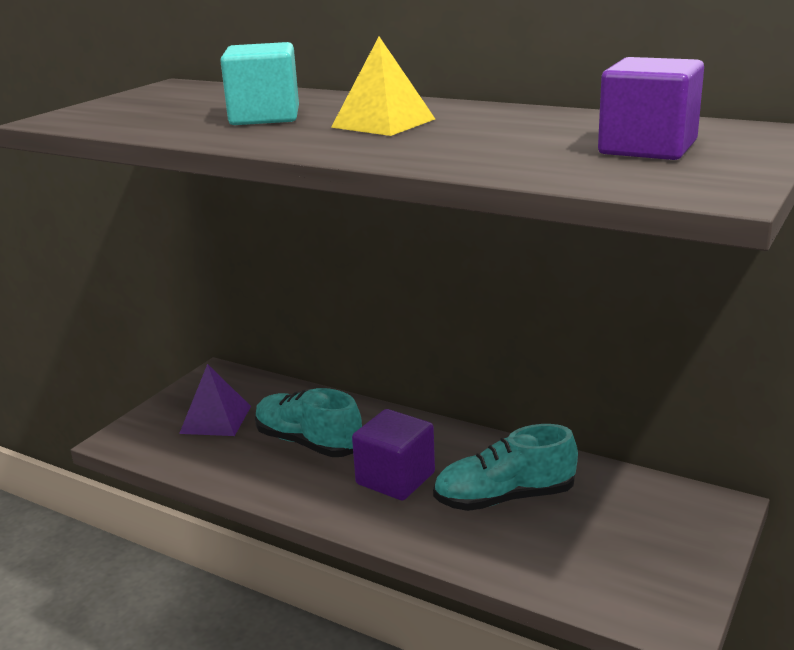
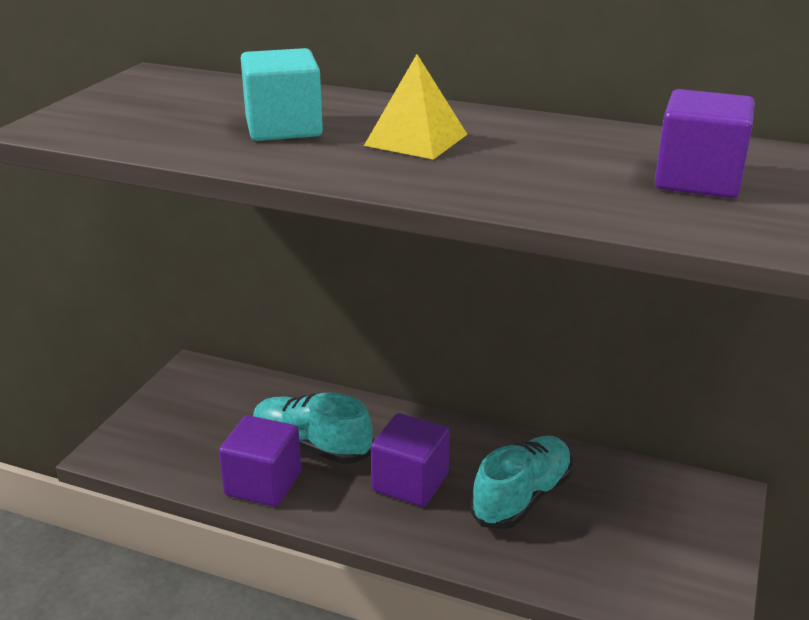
camera: 10 degrees left, 5 degrees up
purple pyramid [179,364,251,436] -> none
turquoise shoe [433,424,578,511] -> turquoise shoe turned 150 degrees clockwise [471,436,572,530]
none -> purple cube [219,415,301,507]

